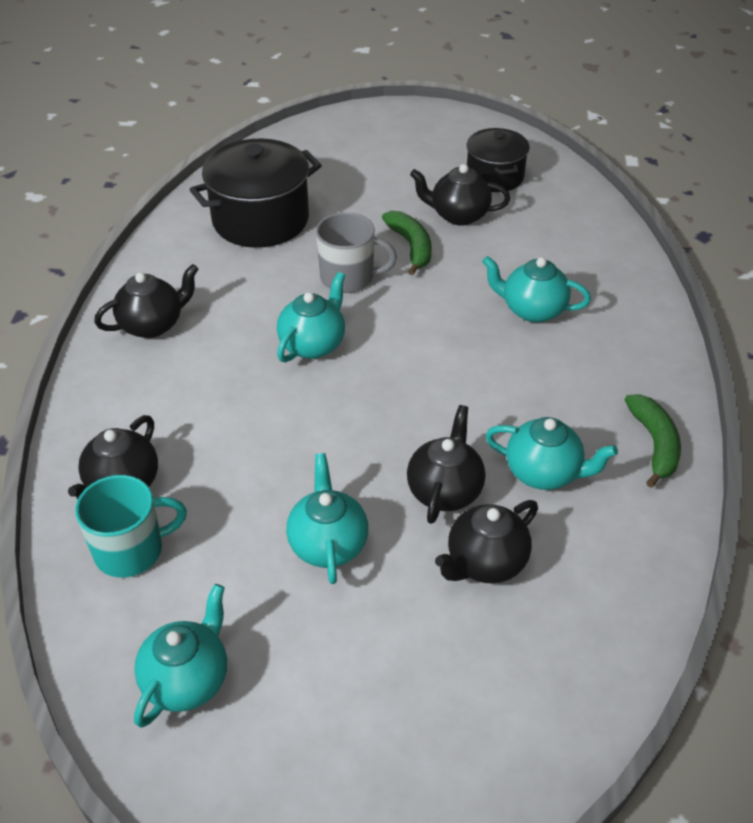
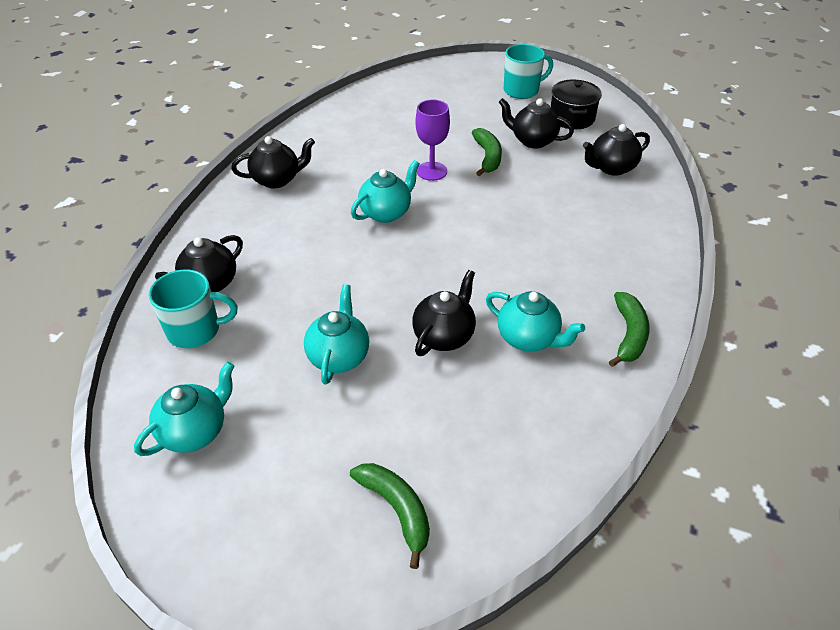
camera: 15 degrees right, 0 degrees up
black pot [189,139,322,248] -> none
grey mug [316,212,397,293] -> purple goblet [415,100,450,181]
black teapot [435,500,538,584] -> black teapot moved to [583,124,650,176]
turquoise teapot [482,256,591,323] -> none
none -> green banana [350,463,430,569]
none -> turquoise mug [504,44,553,99]

